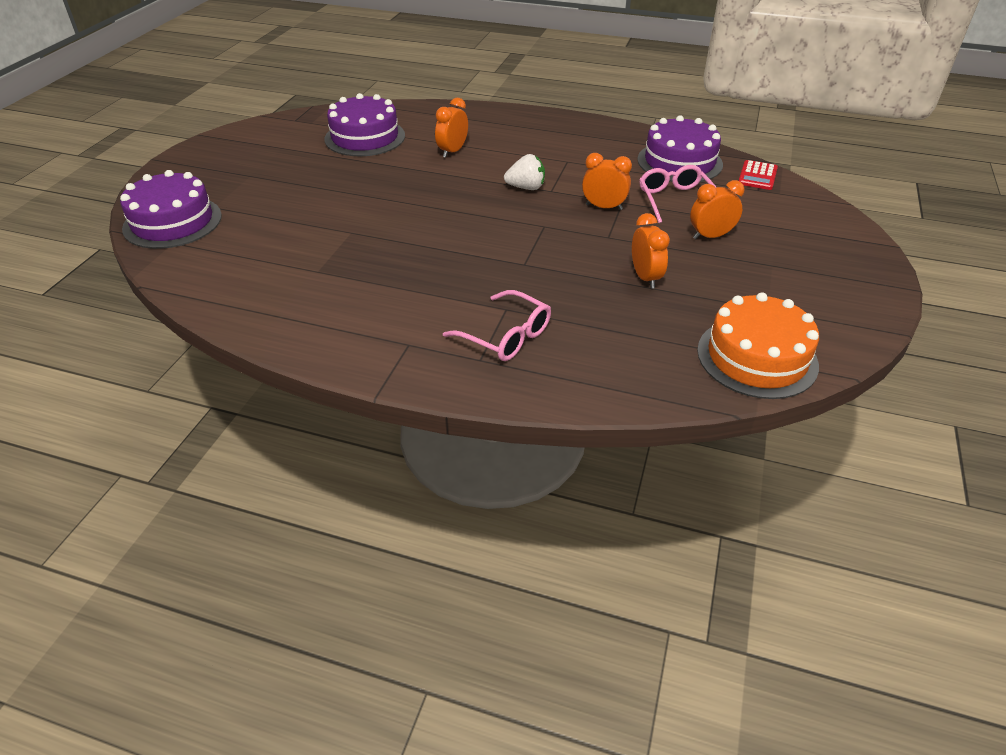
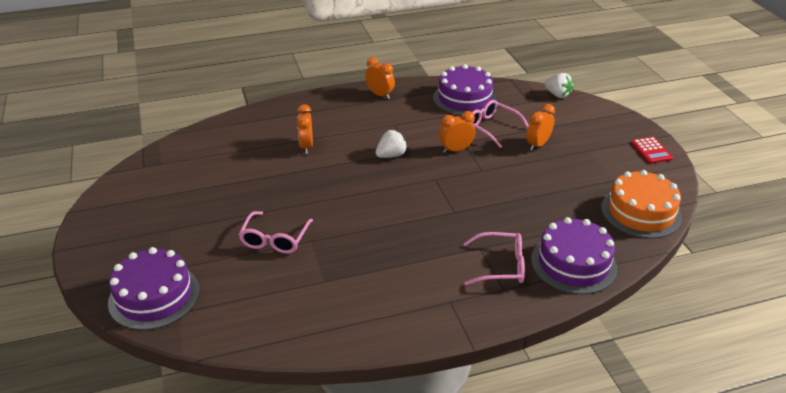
camera: 35 degrees left, 5 degrees down
purple cake [324,93,405,156] -> purple cake moved to [531,217,617,294]
orange clock [632,213,670,289] -> orange clock moved to [365,57,395,99]
red calculator [739,160,778,190] -> red calculator moved to [631,137,673,164]
none -> pink glasses [238,211,313,254]
none -> white strawberry [544,73,573,98]

